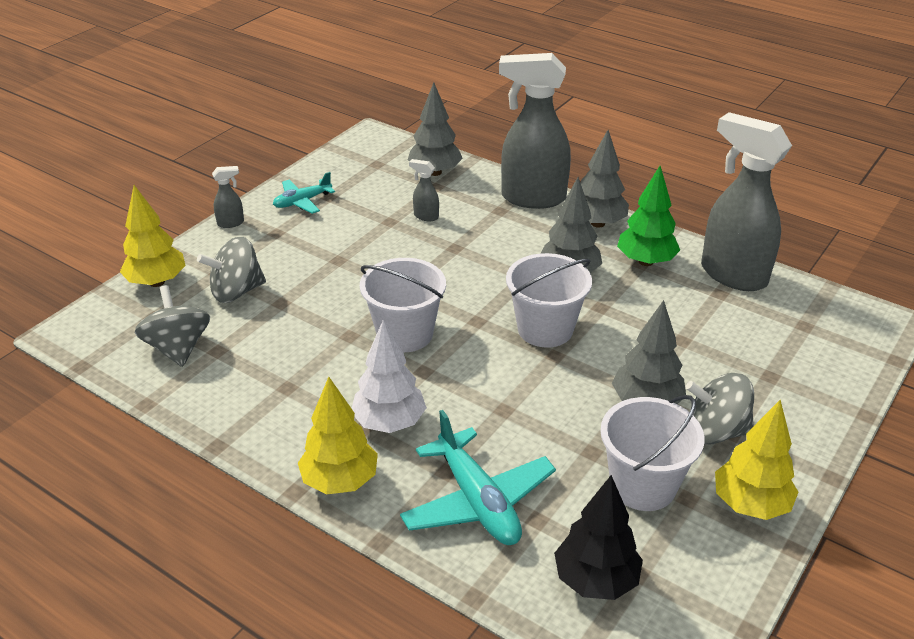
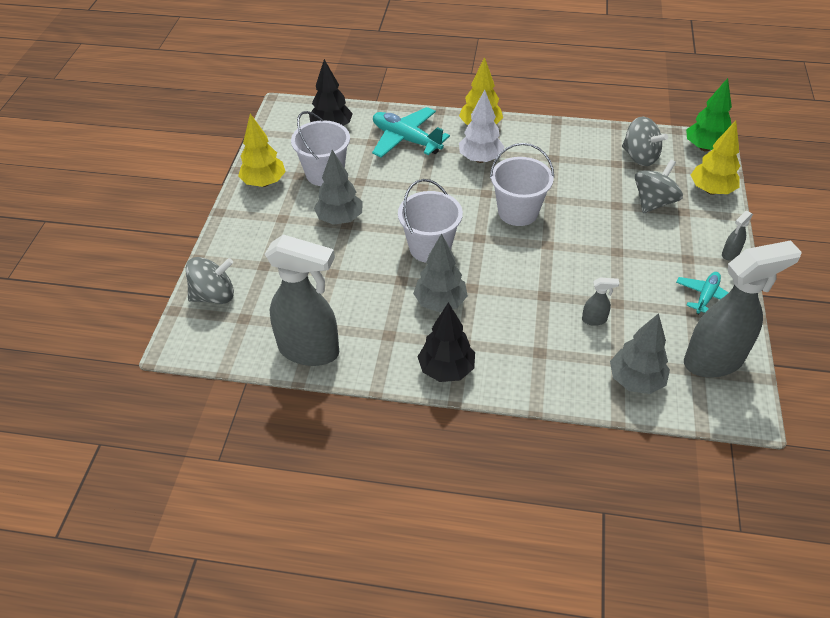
camera: 155 degrees right, 10 degrees up
grey spray bottle [499,53,571,209] -> grey spray bottle moved to [684,240,802,378]
grey tree [581,130,629,228] -> black tree [418,302,475,382]
green tree [617,166,680,266] -> green tree moved to [686,78,732,152]
grey spinning top [685,373,754,445] -> grey spinning top moved to [186,257,234,304]

